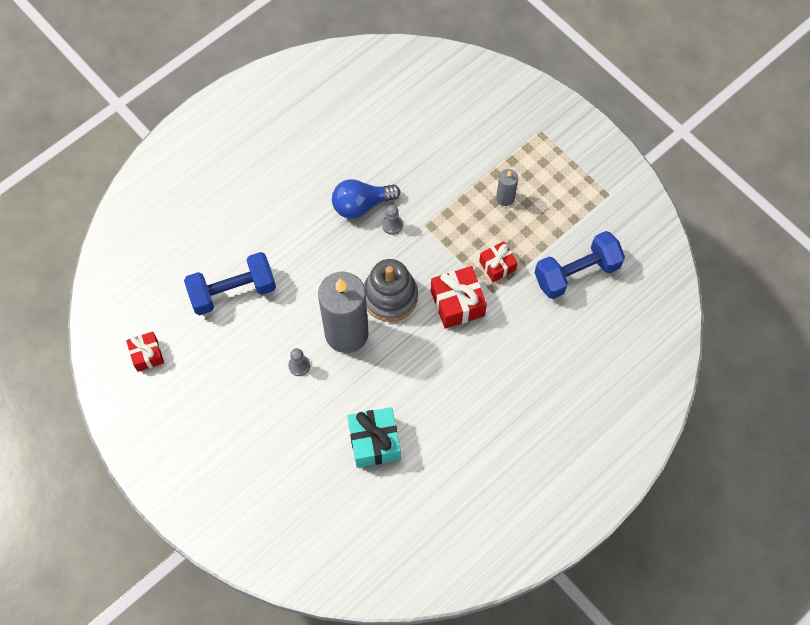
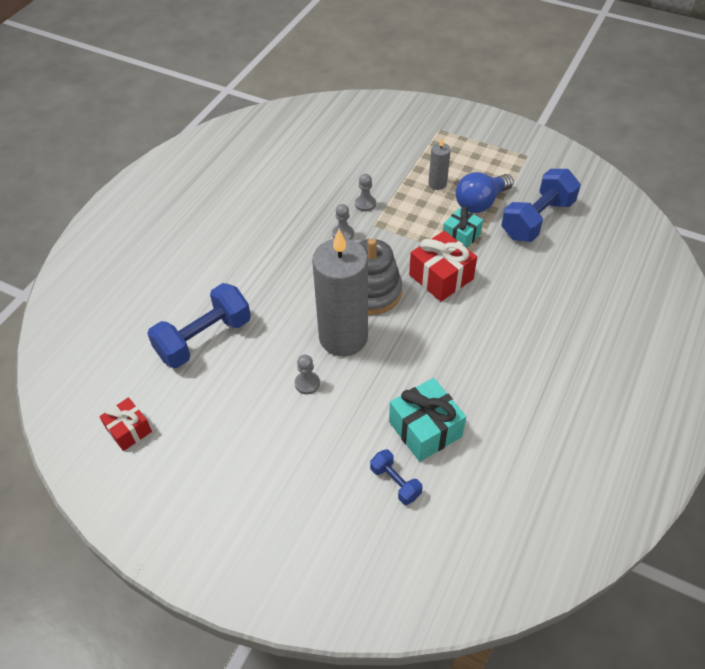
camera: 20 degrees left, 15 degrees down
blue light bulb [332,179,400,219] -> blue light bulb moved to [456,172,514,213]
red gift [479,241,518,282] -> turquoise gift [443,207,483,248]
none -> grey pawn [355,174,376,212]
none -> blue dumbbell [370,449,423,505]

